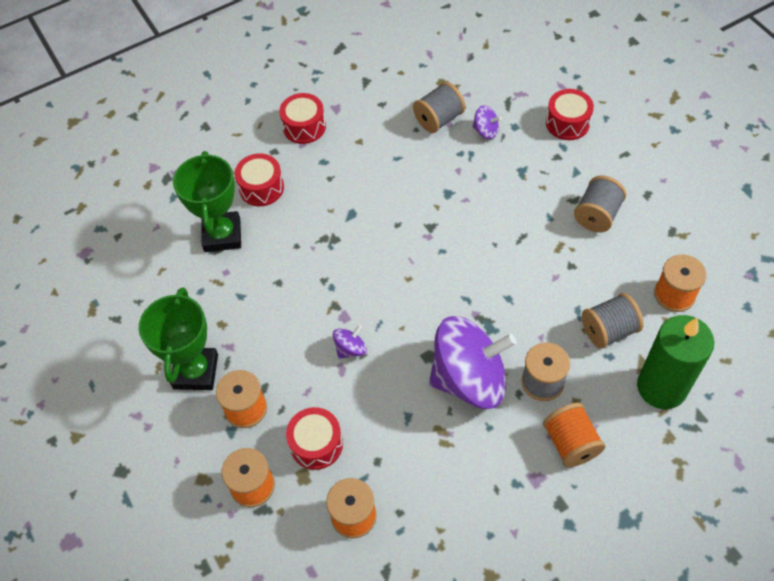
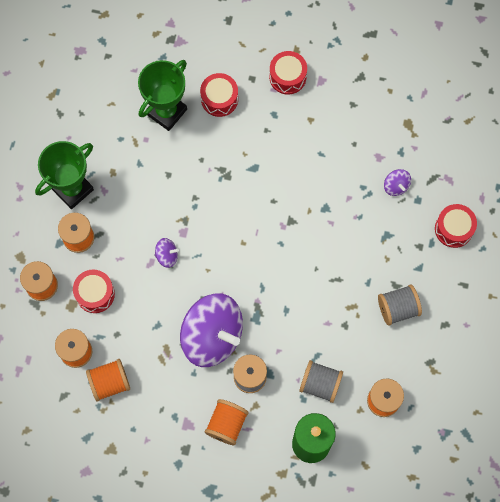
camera: 40 degrees right, 15 degrees up
grey spool [413,82,465,133] -> none
none -> orange spool [86,359,130,402]

